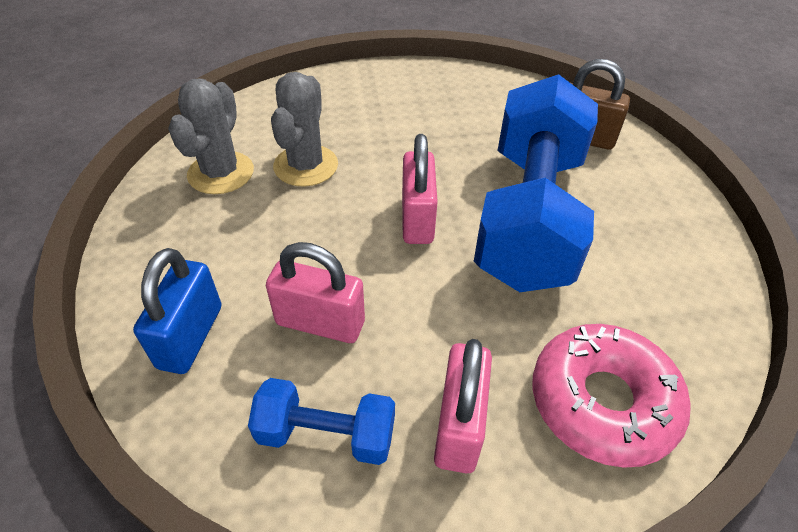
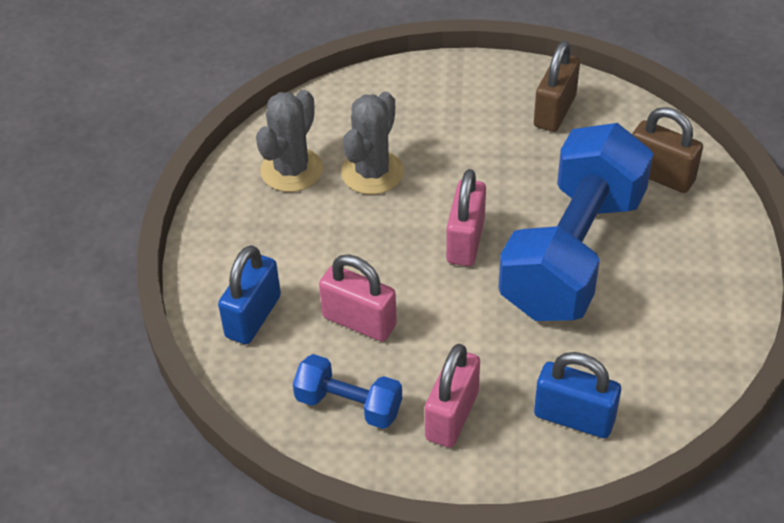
camera: 15 degrees right, 0 degrees up
pink donut [533,324,691,468] -> blue padlock [534,352,621,438]
none -> brown padlock [534,41,580,132]

